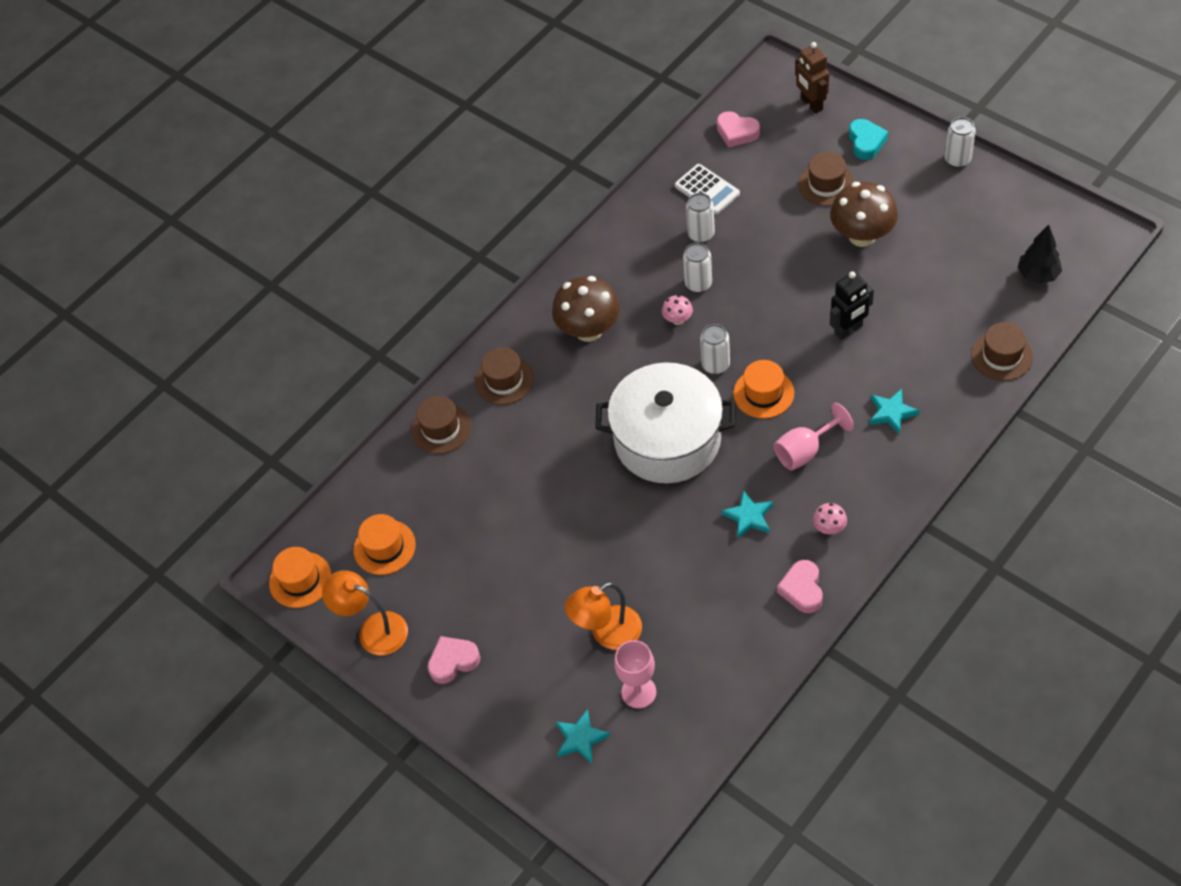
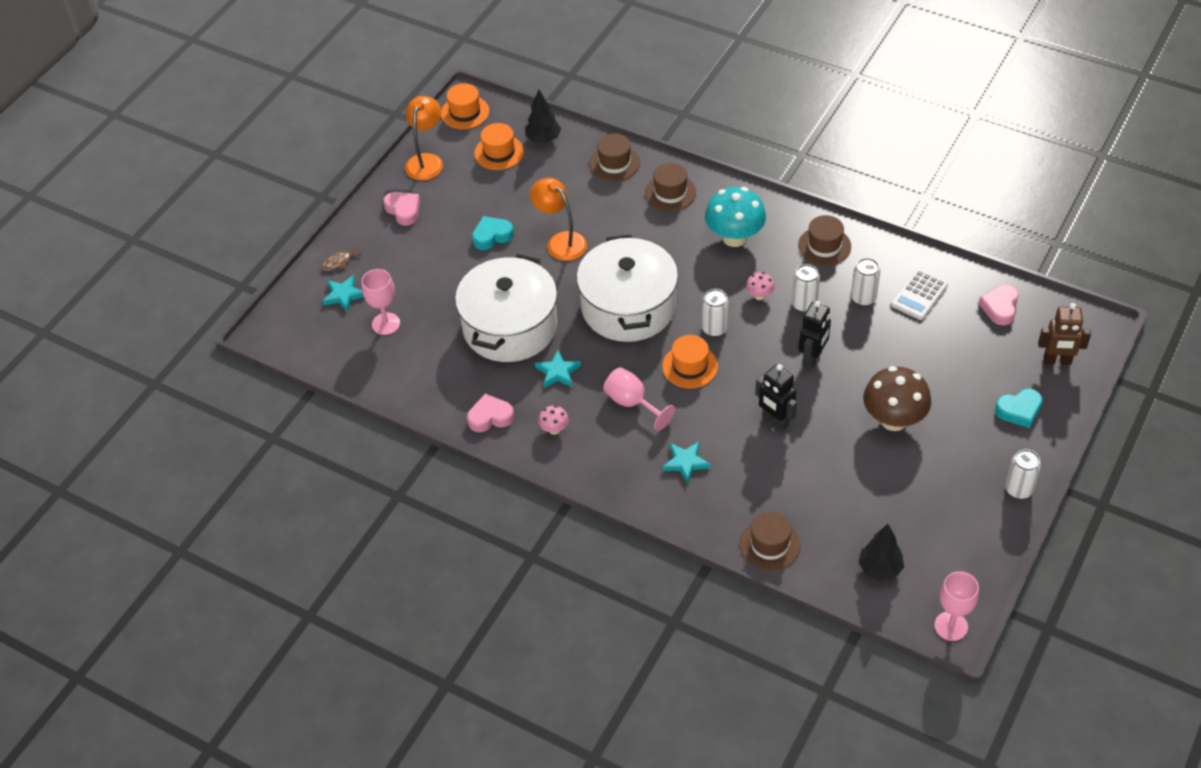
camera: 75 degrees right, 5 degrees down
brown mushroom [552,276,620,342] -> turquoise mushroom [705,187,766,247]
orange lamp [565,582,642,650] -> orange lamp moved to [530,178,587,261]
brown robot [795,42,829,114] -> brown robot turned 135 degrees counterclockwise [1038,303,1091,365]
brown hat [798,152,855,206] -> brown hat moved to [798,215,851,266]
none -> brown fish [322,246,361,271]
none -> white pot [455,254,557,362]
none -> turquoise heart [472,216,514,250]
none -> black tree [525,89,561,143]
none -> black robot [798,301,831,369]
none -> pink goblet [934,571,979,641]

